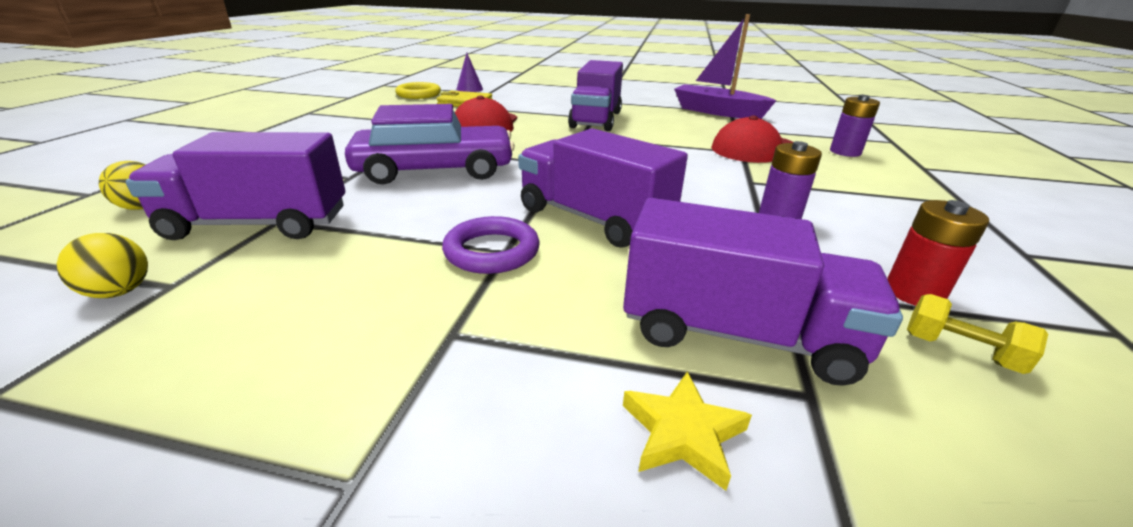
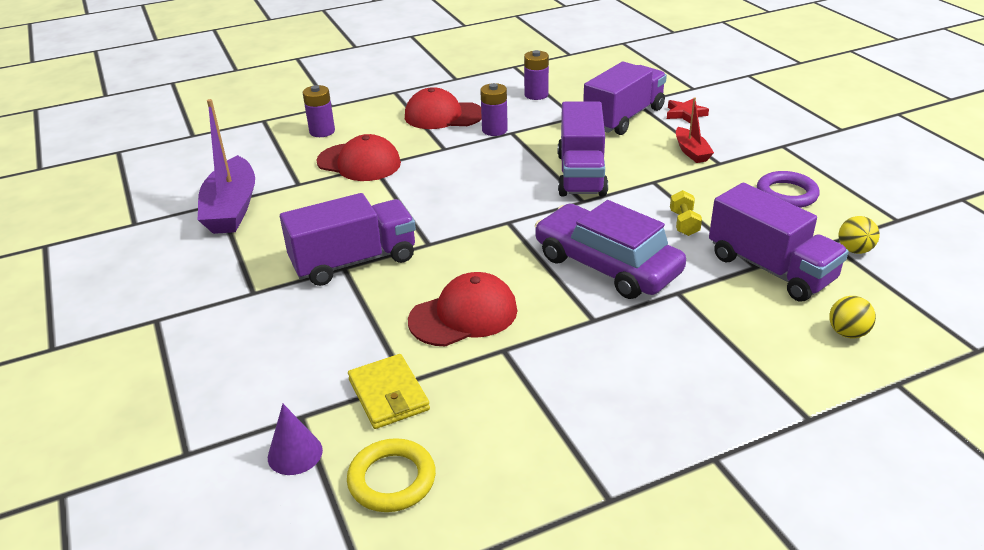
camera: 125 degrees left, 5 degrees up
purple ring [442,216,540,274] -> purple ring moved to [757,171,820,208]
purple truck [623,198,903,386] -> purple truck turned 60 degrees clockwise [583,62,667,135]
yellow star [623,371,752,491] -> red star [667,99,709,123]
red battery [887,200,989,306] -> purple battery [524,50,549,100]
yellow dumbbell [907,294,1048,374] -> yellow dumbbell moved to [670,190,702,236]
none -> red cap [405,87,482,129]
none -> red boat [676,97,714,163]

